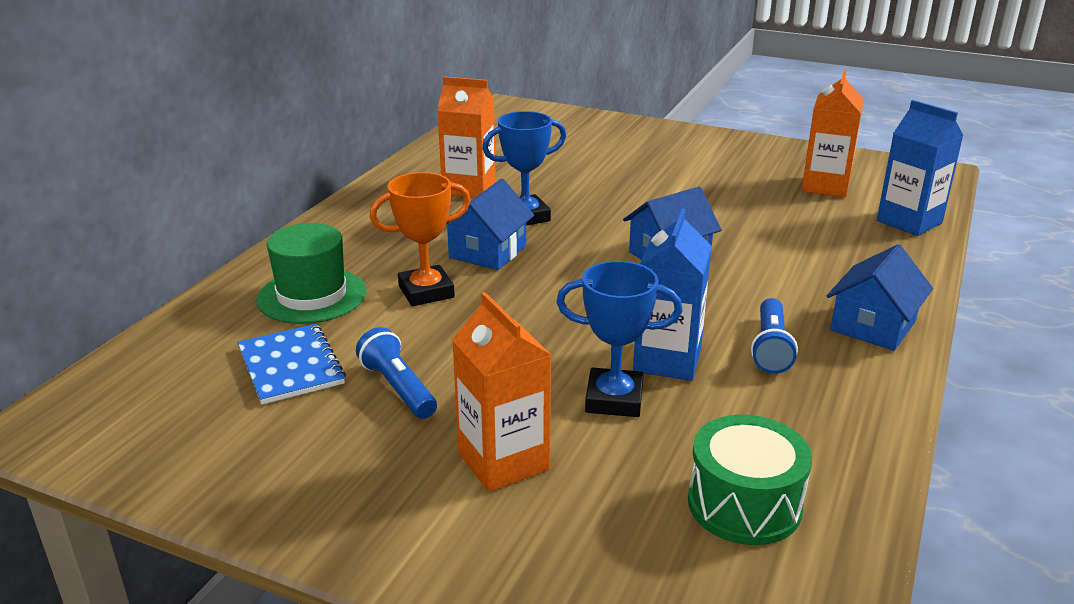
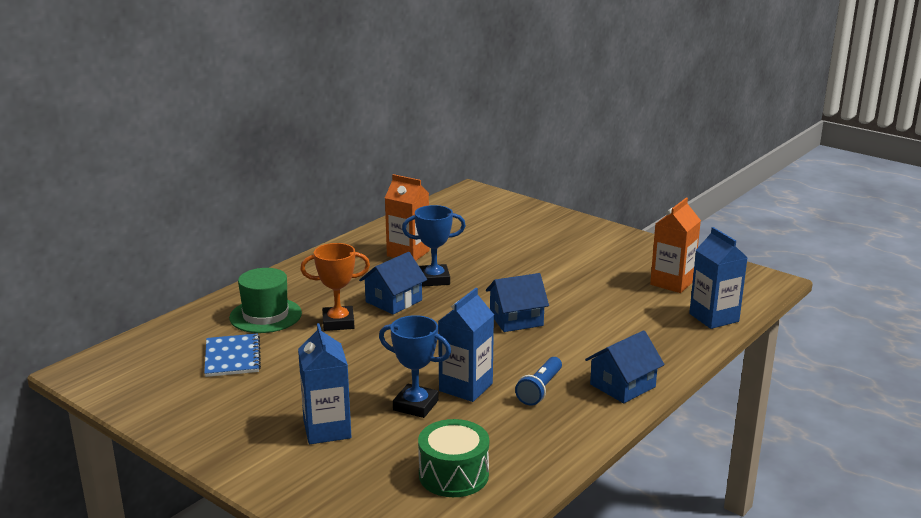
camera: 15 degrees right, 5 degrees down
blue flashlight [356,327,437,419] -> none
orange carton [452,292,551,492] -> blue carton [298,323,351,444]

